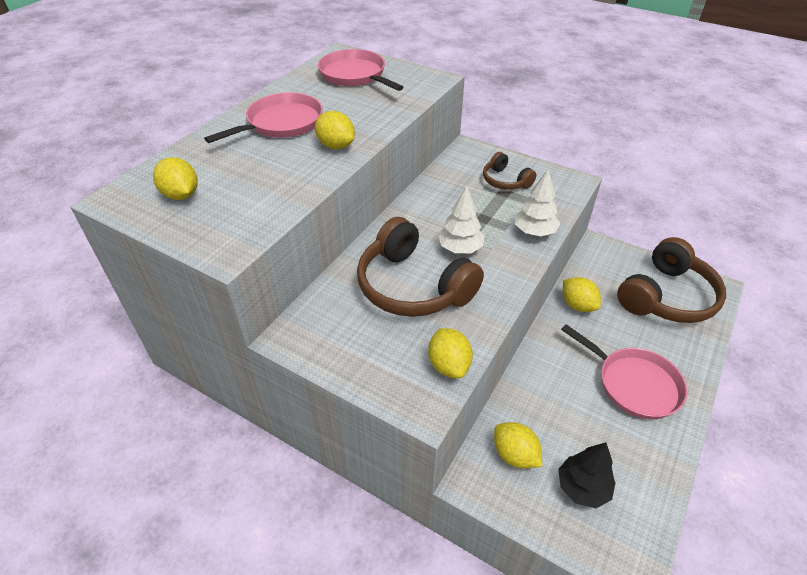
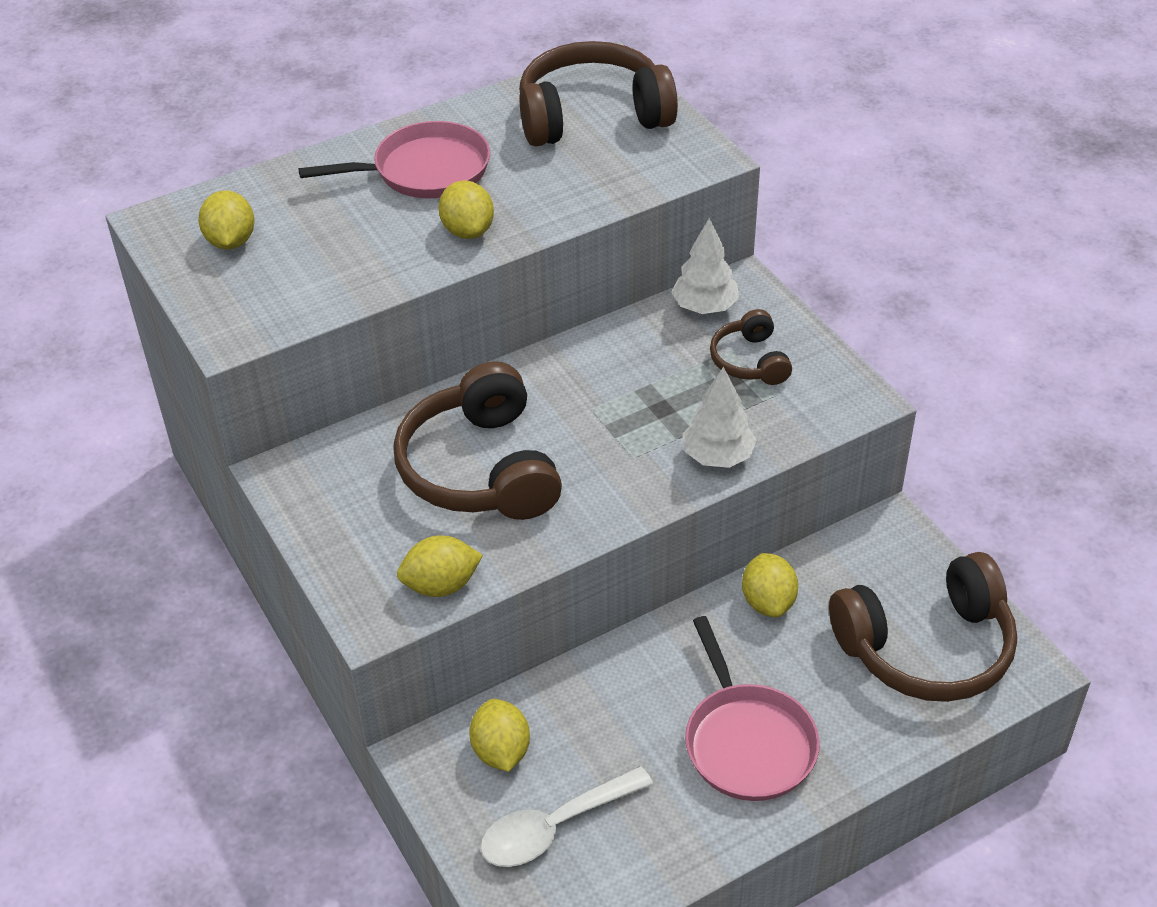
camera: 30 degrees right, 0 degrees up
pink pan [318,49,403,91] -> brown headphones [519,41,678,146]
yellow lemon [428,328,473,378] -> yellow lemon turned 60 degrees clockwise [397,535,483,597]
white tree [438,186,484,253] -> white tree moved to [671,218,739,314]
black tree [558,442,616,508] -> white spoon [480,766,653,867]

